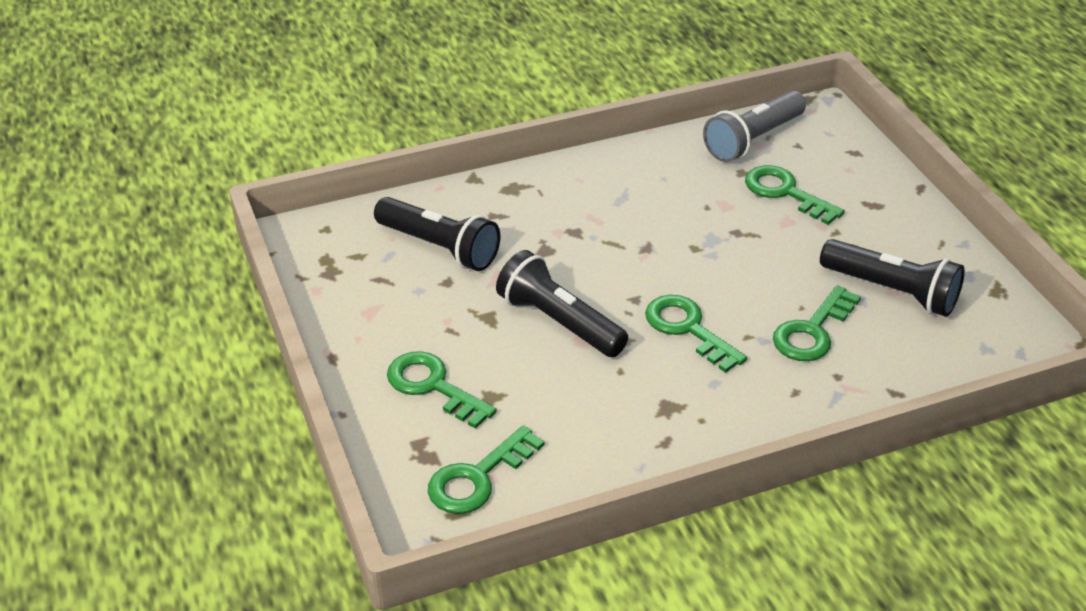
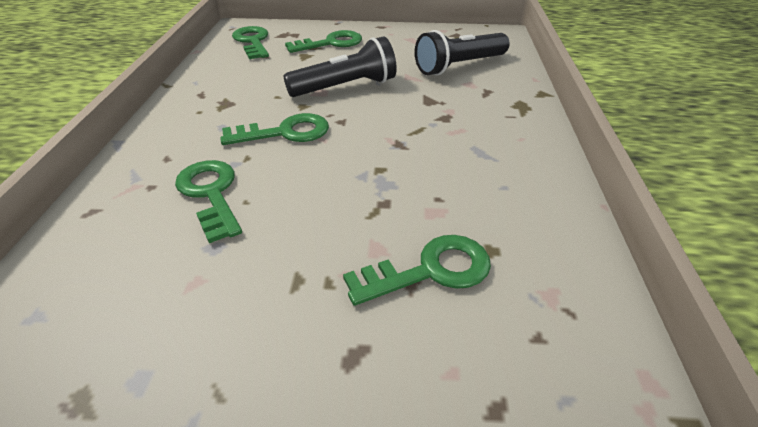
camera: 115 degrees right, 0 degrees up
grey flashlight [703,91,806,162] -> none
black flashlight [820,239,965,317] -> none

